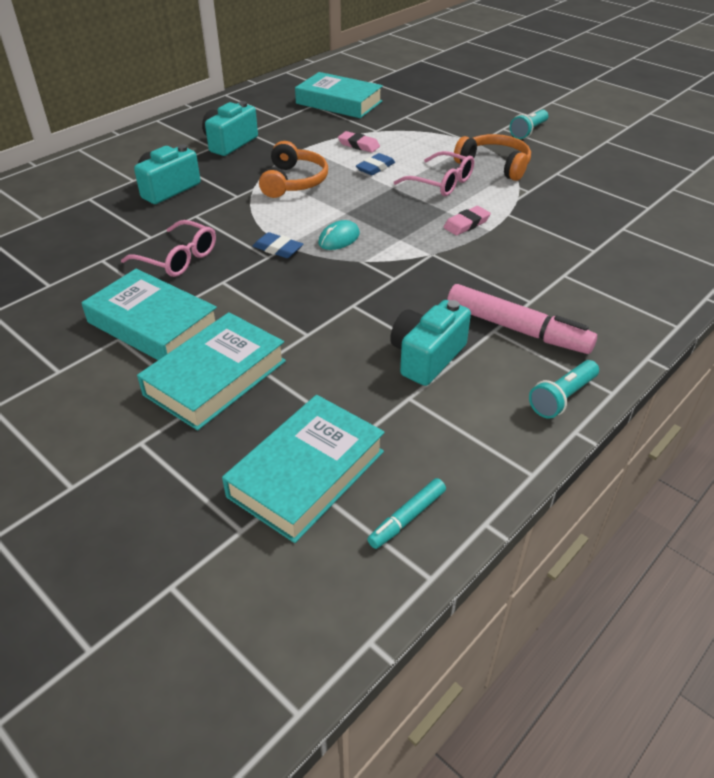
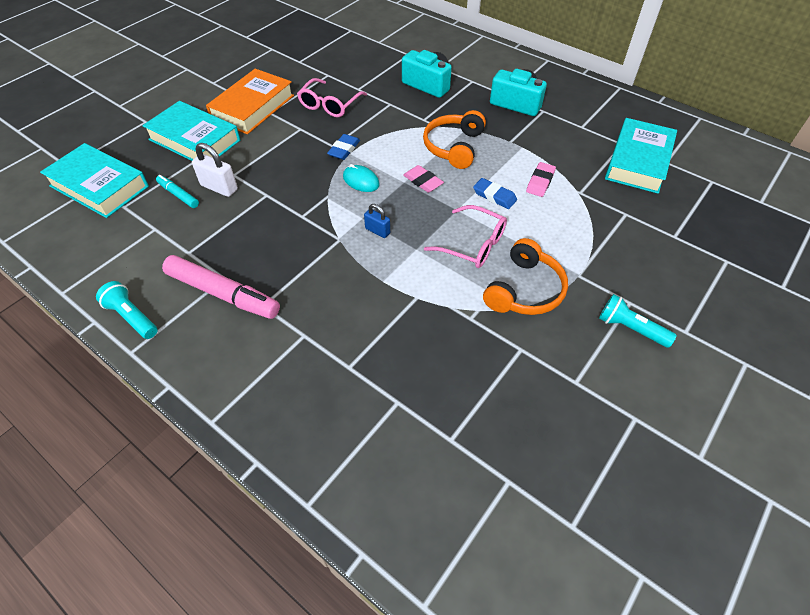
camera: 85 degrees right, 10 degrees up
turquoise book [81,269,217,360] -> orange book [206,69,294,134]
orange headphones [259,141,328,198] -> orange headphones turned 105 degrees clockwise [423,110,486,169]
turquoise marker [367,478,446,549] -> turquoise marker moved to [156,175,199,208]
turquoise camera [390,300,471,386] -> none
pink glasses [394,151,474,196] -> pink glasses turned 90 degrees counterclockwise [424,205,507,268]
pink eraser [443,206,491,235] -> pink eraser moved to [403,165,444,193]
pink marker [447,284,597,354] -> pink marker turned 90 degrees counterclockwise [162,255,280,319]
none -> white padlock [192,143,238,197]
none -> blue padlock [364,204,390,238]

